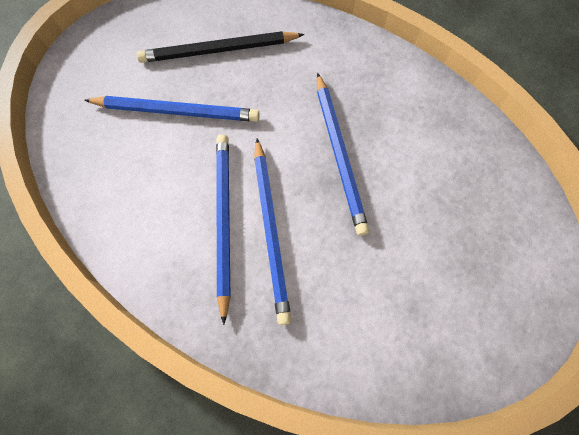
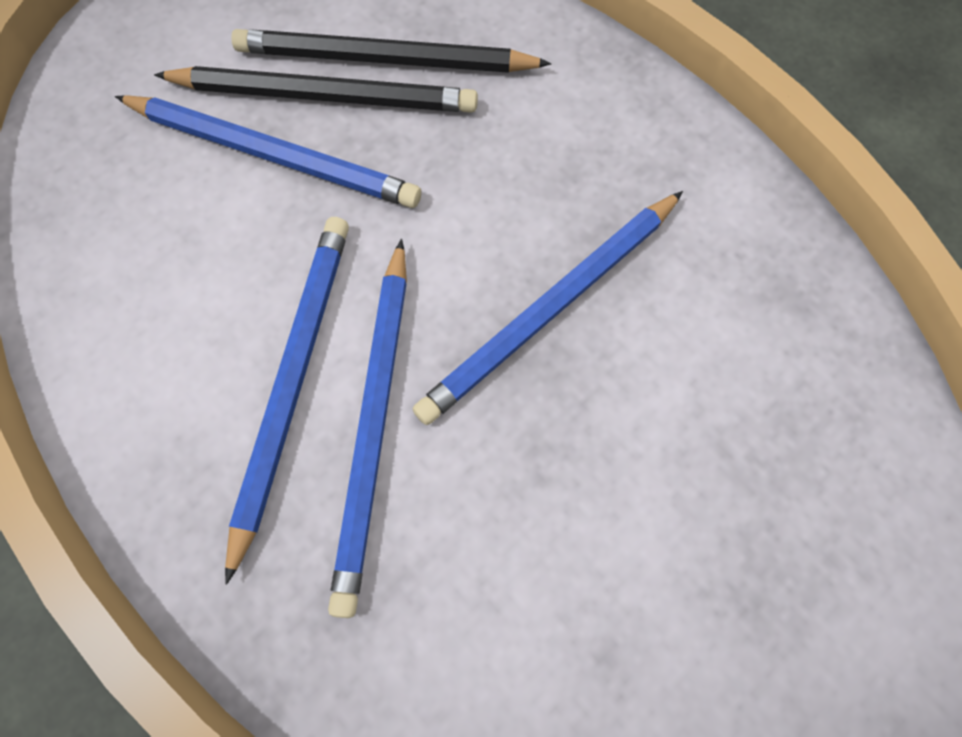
camera: 15 degrees right, 0 degrees up
blue pencil [317,73,369,236] -> blue pencil turned 45 degrees clockwise [413,191,683,425]
none -> black pencil [154,66,478,113]

